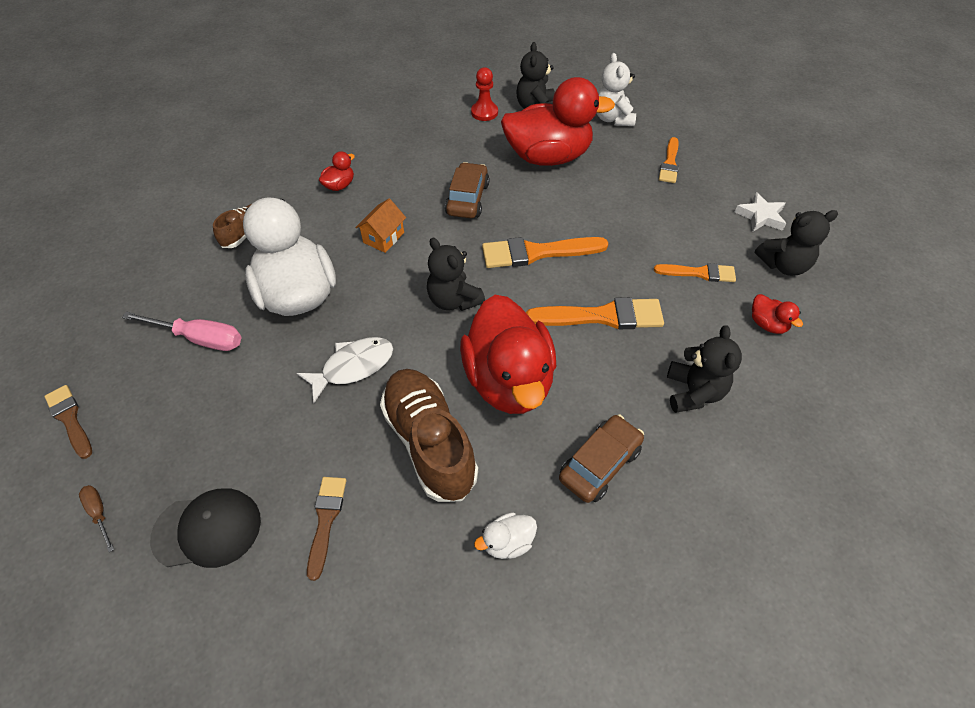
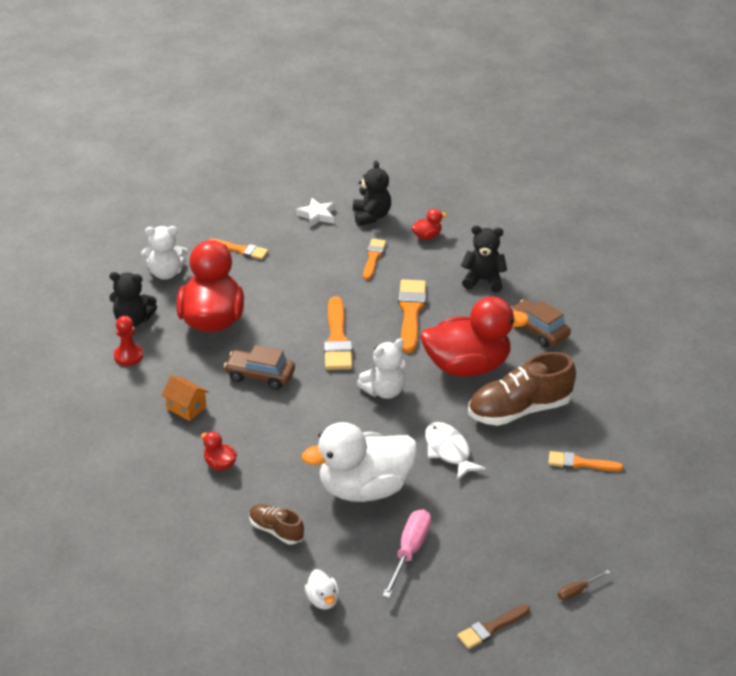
camera: 85 degrees left, 15 degrees down
black cap [150,489,261,568] -> none
brown brush [307,477,346,581] -> orange brush [548,451,623,472]
orange house [355,199,406,253] -> orange house moved to [161,375,209,421]
black teddy bear [427,238,485,311] -> white teddy bear [357,338,405,399]
white duck [474,512,537,559] -> white duck moved to [305,569,339,610]

